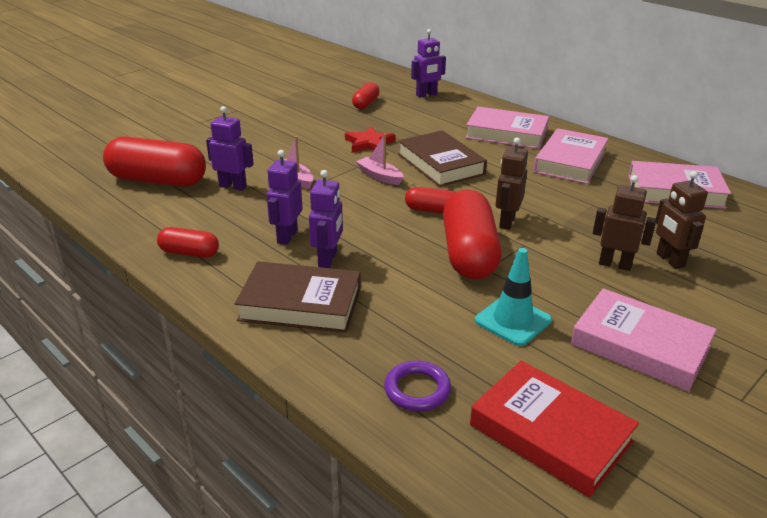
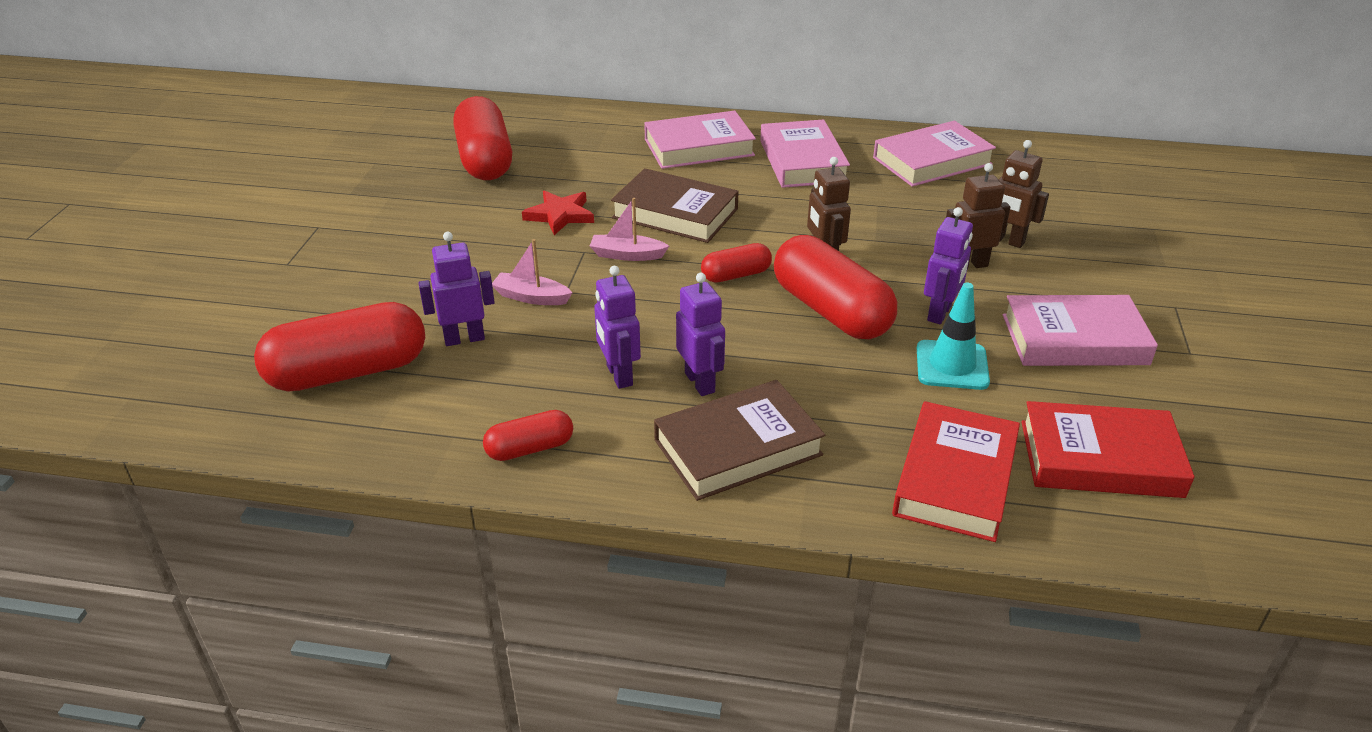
camera: 35 degrees left, 5 degrees up
red capsule [352,82,380,109] -> red capsule [453,96,512,180], size x1.95
purple ring [384,361,451,411] -> red book [892,401,1020,542]
purple robot [411,29,446,98] -> purple robot moved to [924,207,973,324]

